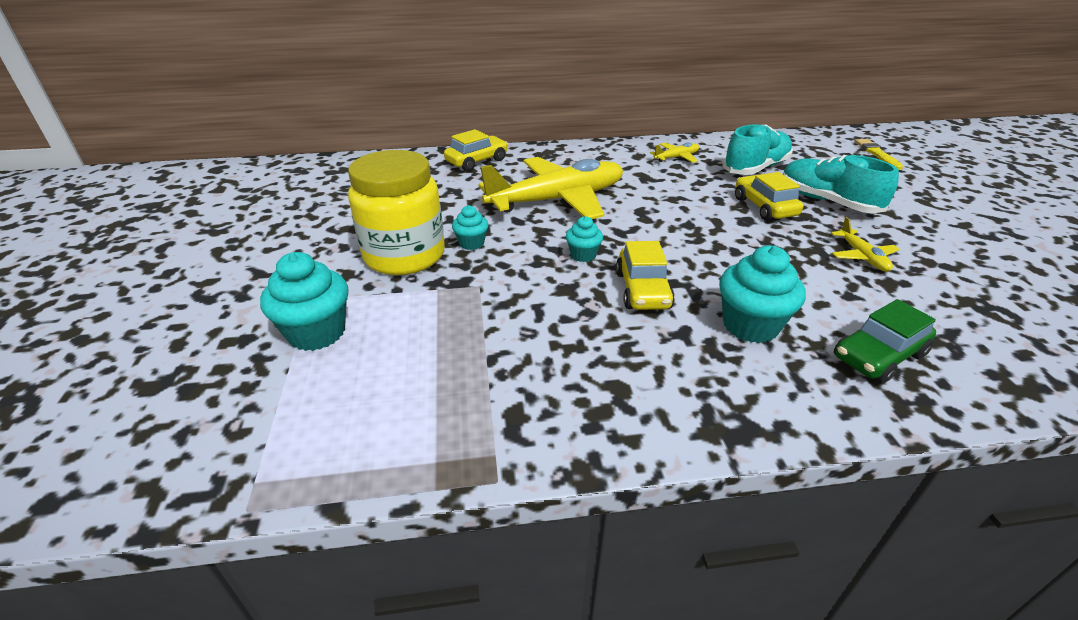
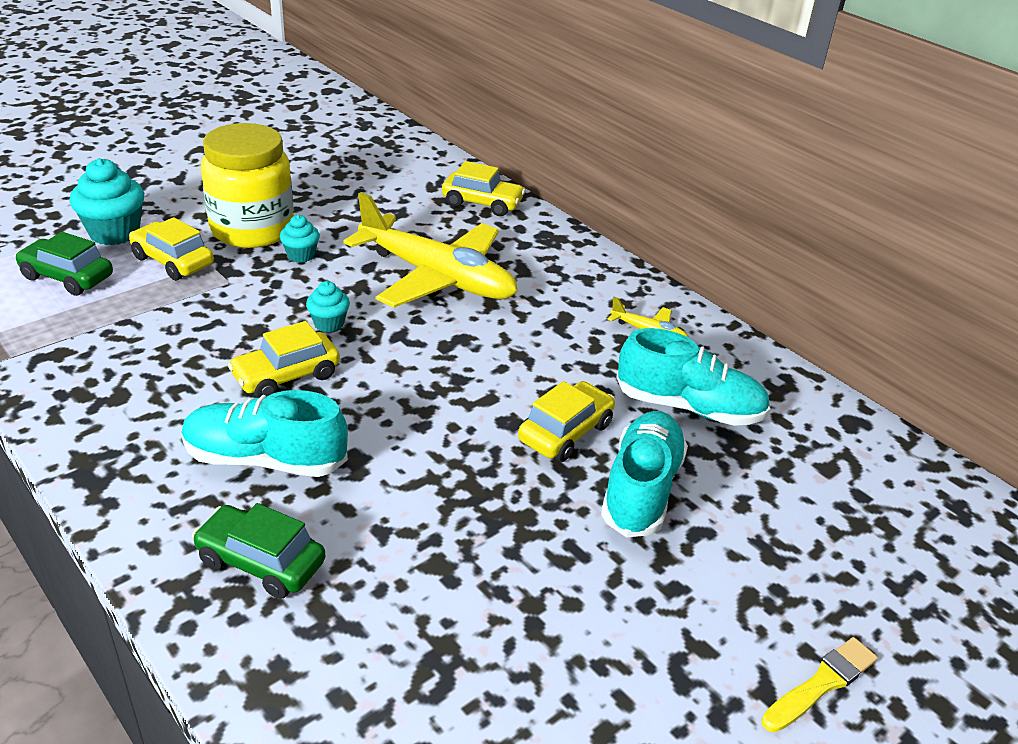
camera: 55 degrees right, 0 degrees up
turquoise cupcake [719,245,806,343] -> turquoise shoe [181,390,348,477]
yellow plane [831,217,900,272] -> none
yellow brush [855,139,903,170] -> yellow brush moved to [761,637,878,732]
none -> green car [15,232,113,296]
none -> yellow car [129,217,214,280]

